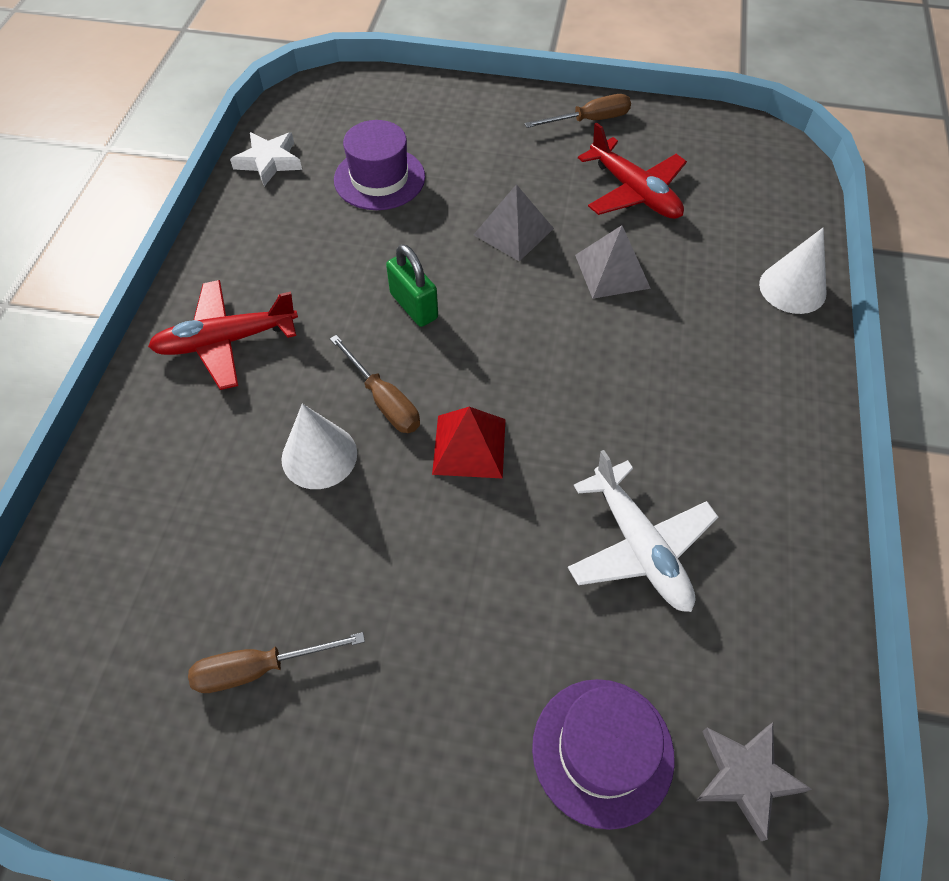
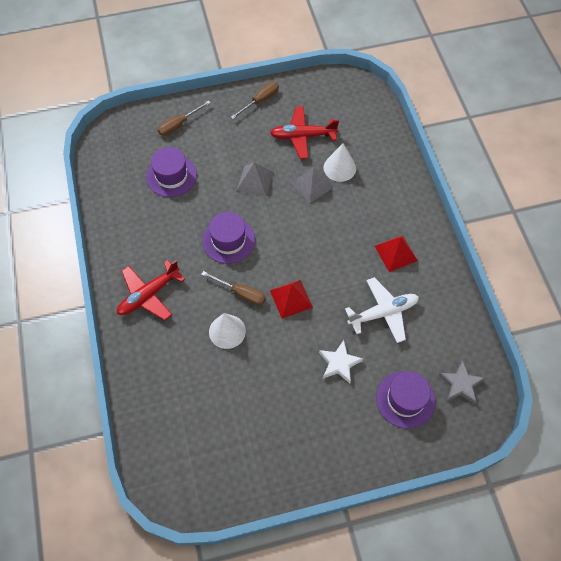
camera: 25 degrees left, 5 degrees up
brown screwdriver [188,632,365,693] -> brown screwdriver moved to [157,100,211,136]
white star [230,132,302,186] -> white star moved to [319,340,363,383]
green padlock [386,244,438,327] -> purple hat [202,212,255,264]
white plane [568,450,718,612] -> white plane turned 60 degrees counterclockwise [345,277,419,343]
red plane [578,123,687,219] -> red plane turned 150 degrees clockwise [270,106,339,159]
white cone [759,228,826,314] -> white cone moved to [323,143,356,182]
none -> red pyramid [375,235,418,272]

